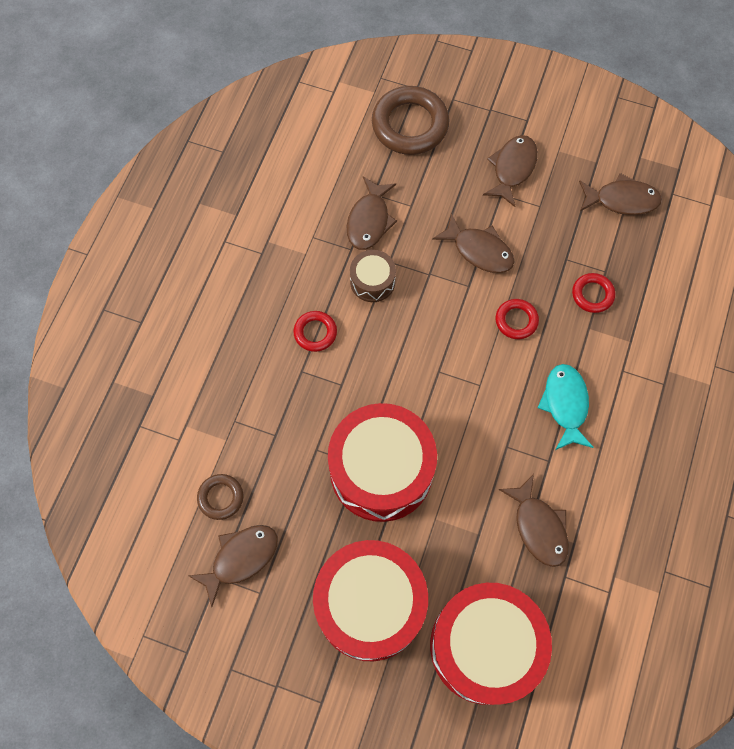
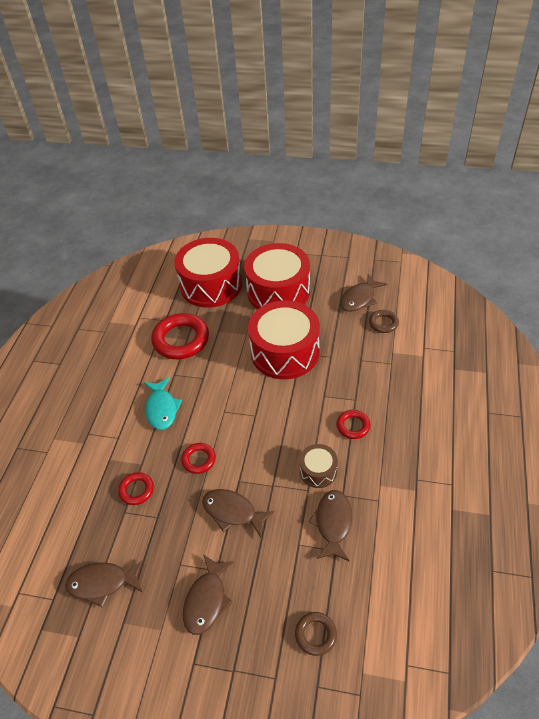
camera: 175 degrees right, 20 degrees down
brown ring [372,86,449,155] -> brown ring [295,612,337,656], size x0.52
brown fish [499,474,569,567] -> red ring [151,313,209,359]

